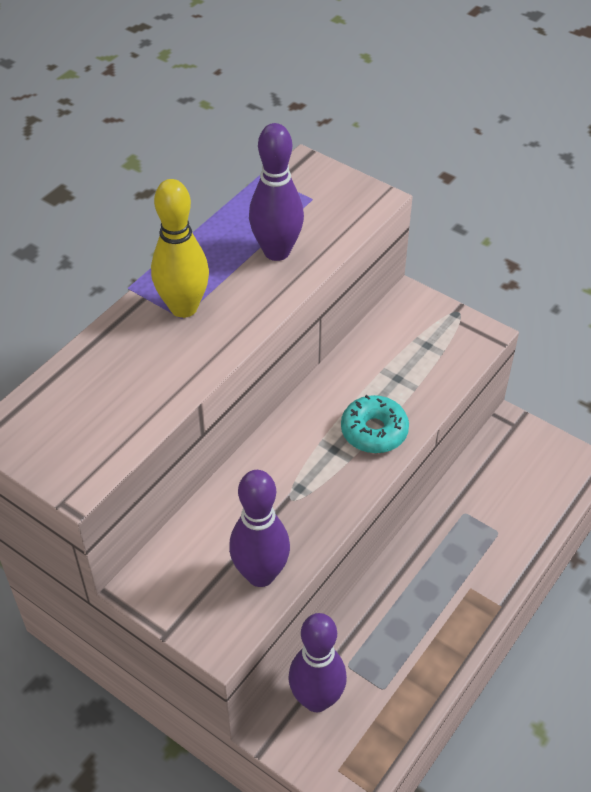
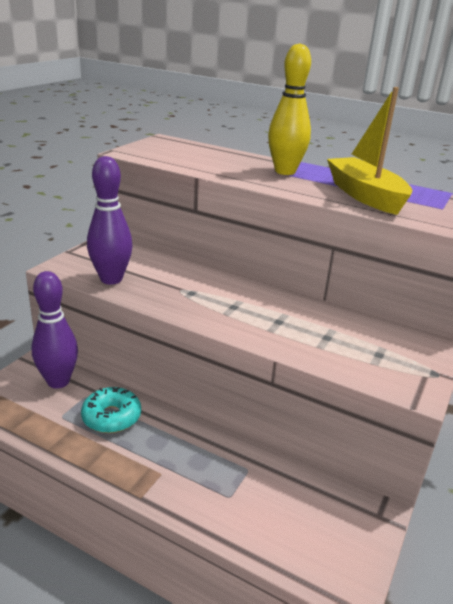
camera: 80 degrees right, 20 degrees down
purple bowling pin [249,123,304,261] -> yellow boat [327,87,412,215]
turquoise donut [341,395,409,453] -> turquoise donut moved to [81,387,141,433]

